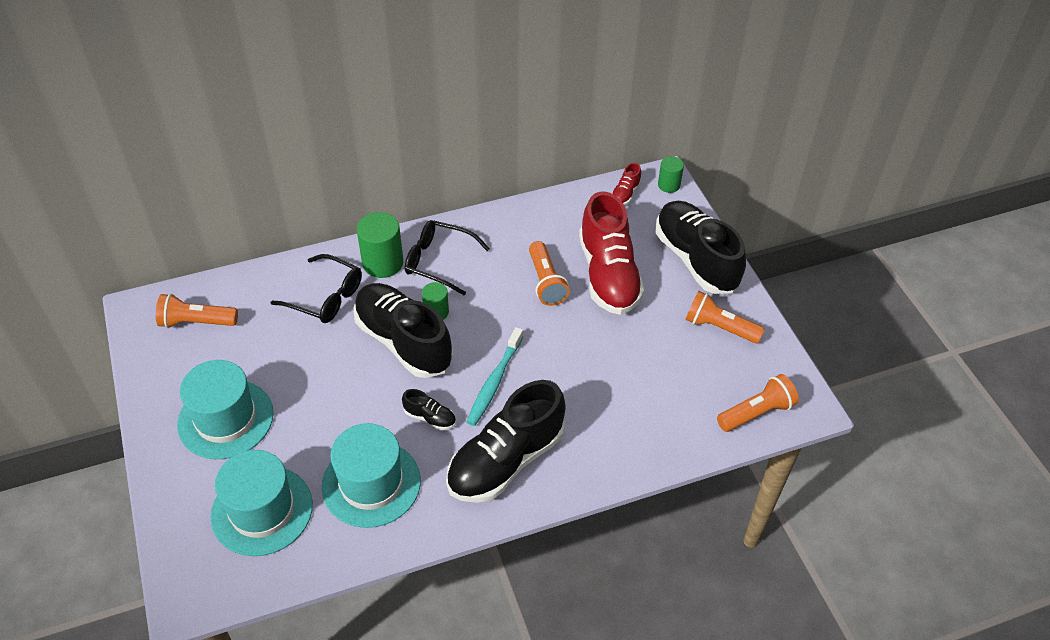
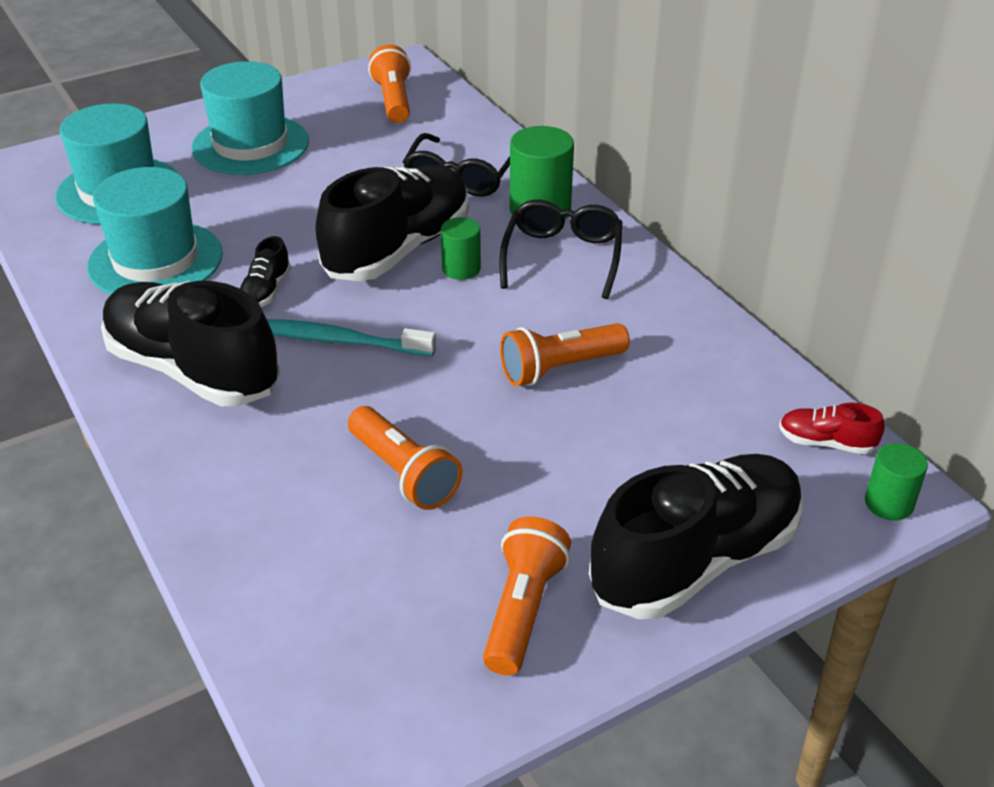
camera: 80 degrees right, 10 degrees down
red shoe [579,191,645,315] -> none
orange flashlight [717,374,799,432] -> orange flashlight moved to [348,406,462,510]

